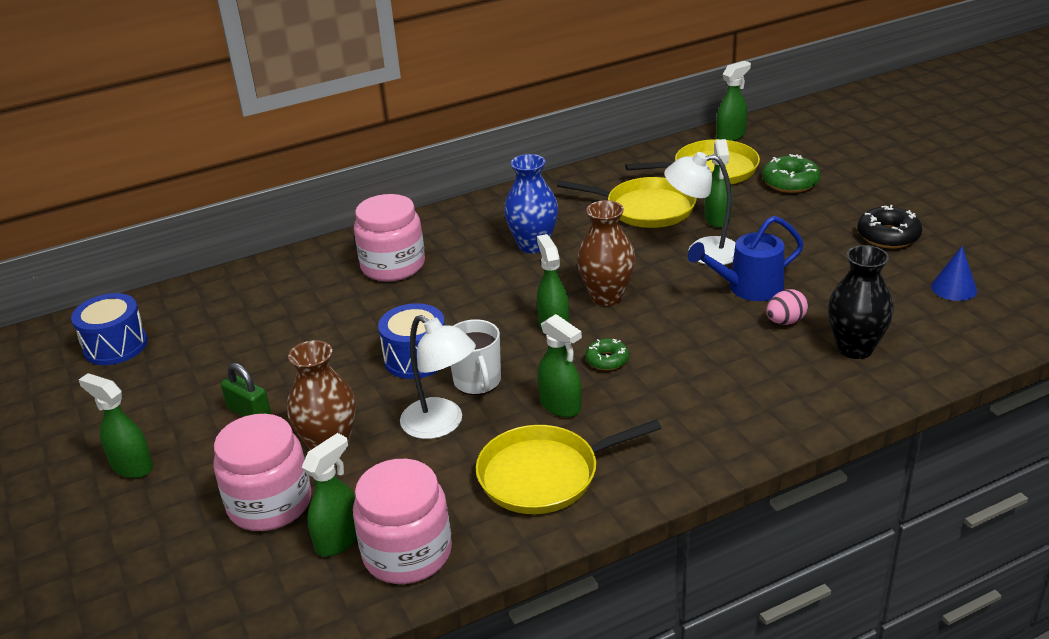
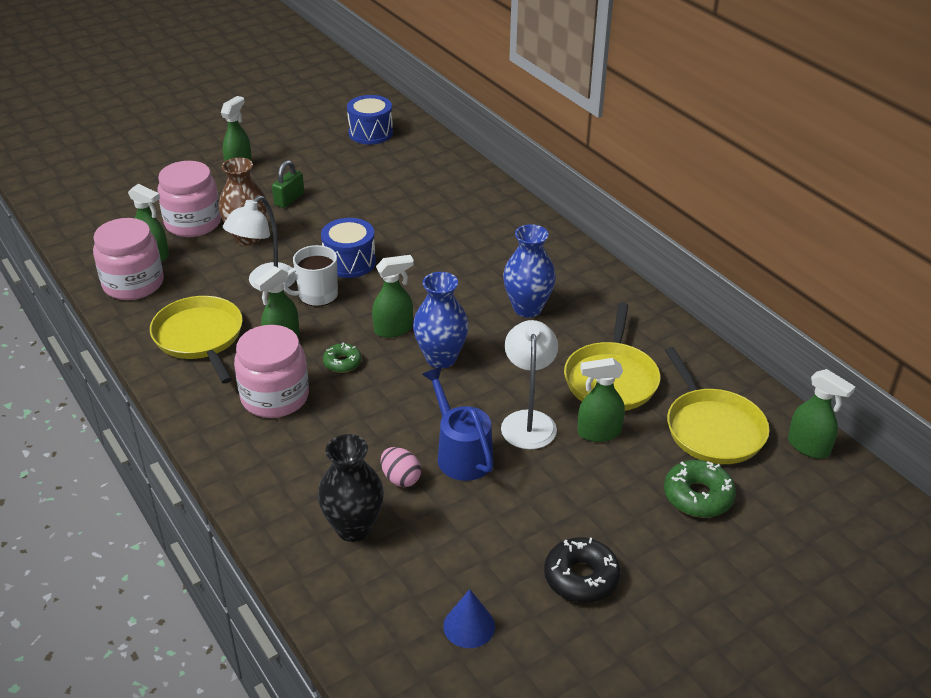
camera: 80 degrees right, 5 degrees up
pink jar [354,194,425,282] -> pink jar moved to [234,325,309,418]
brown vase [577,200,636,306] -> blue vase [413,272,469,368]

